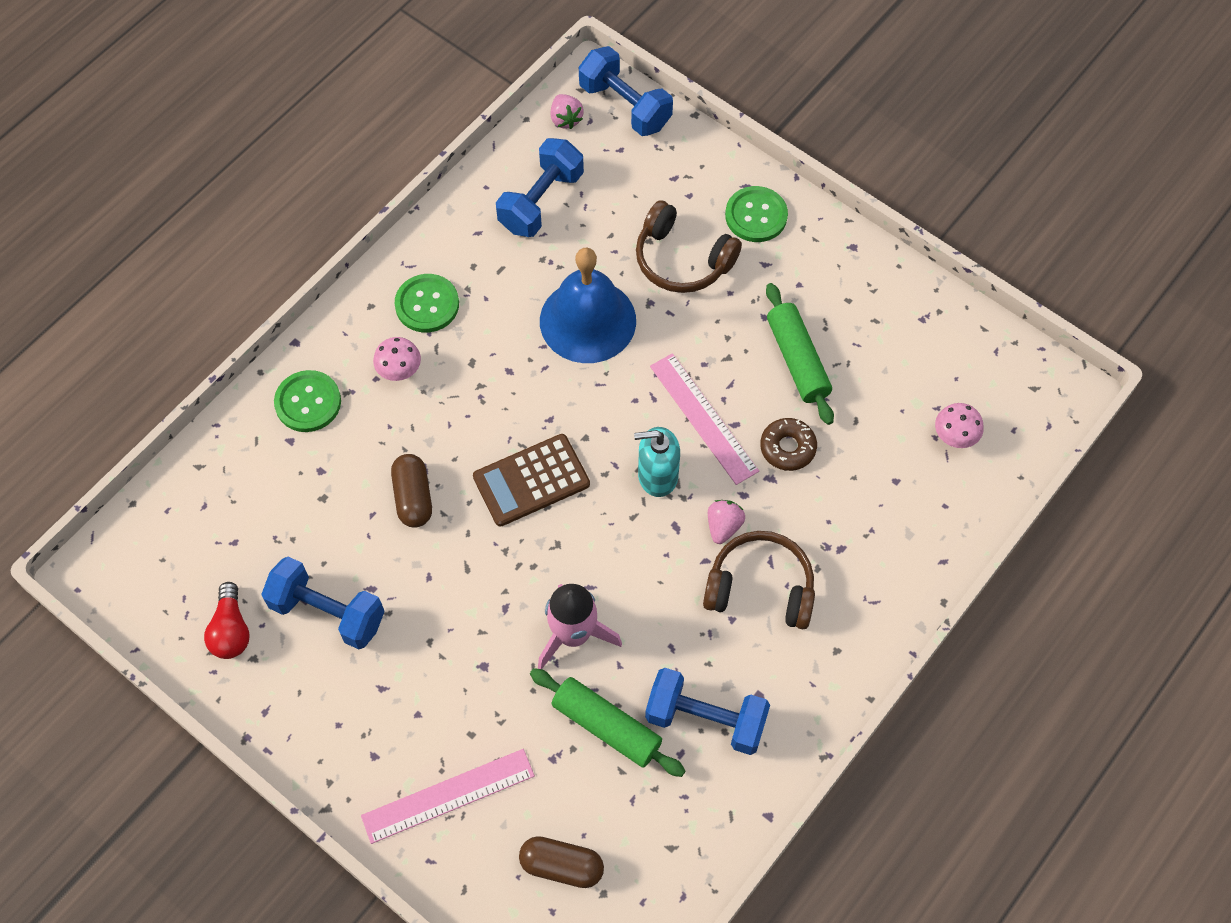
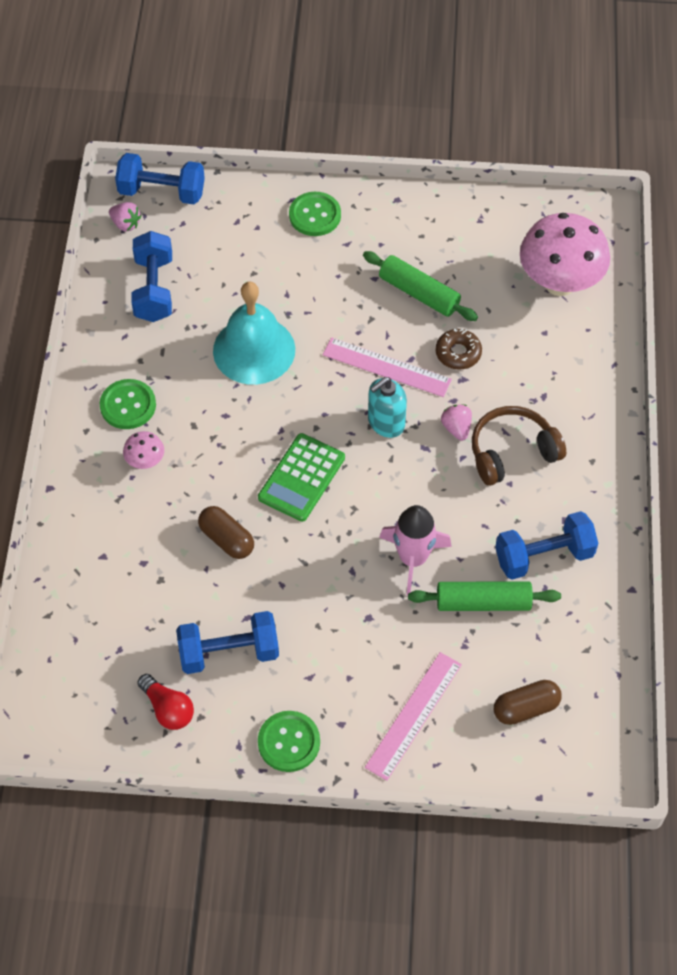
camera: 35 degrees left, 5 degrees down
green button [274,370,341,432] -> green button moved to [258,711,320,772]
brown calculator [473,434,590,527] -> green calculator [258,433,345,522]
blue bell [540,247,636,363] -> turquoise bell [213,282,295,385]
brown headphones [636,200,742,293] -> none
pink mushroom [935,403,984,448] -> pink mushroom [520,213,610,296], size x2.30

